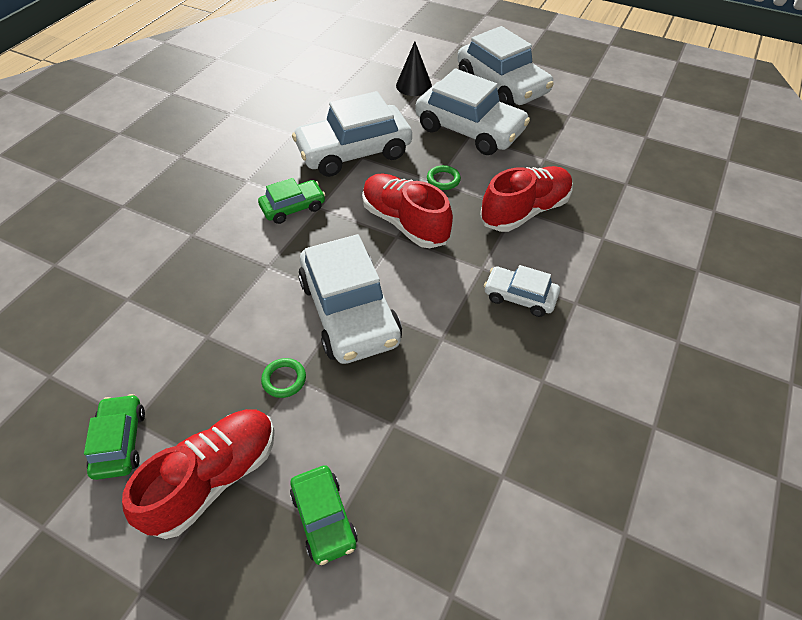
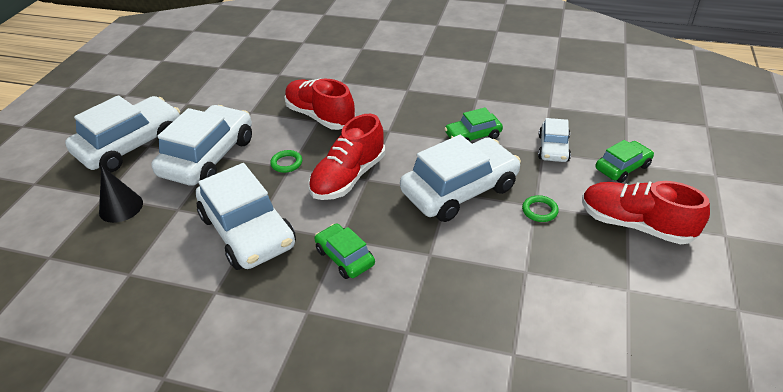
camera: 100 degrees left, 10 degrees down
green car [84,394,145,480] -> green car moved to [444,107,503,142]
white car [484,265,560,317] -> white car moved to [538,118,571,162]

